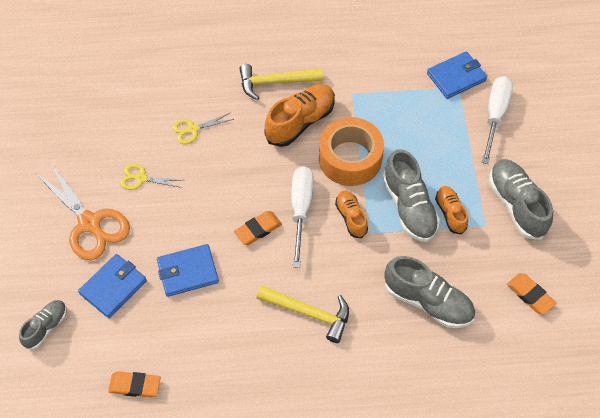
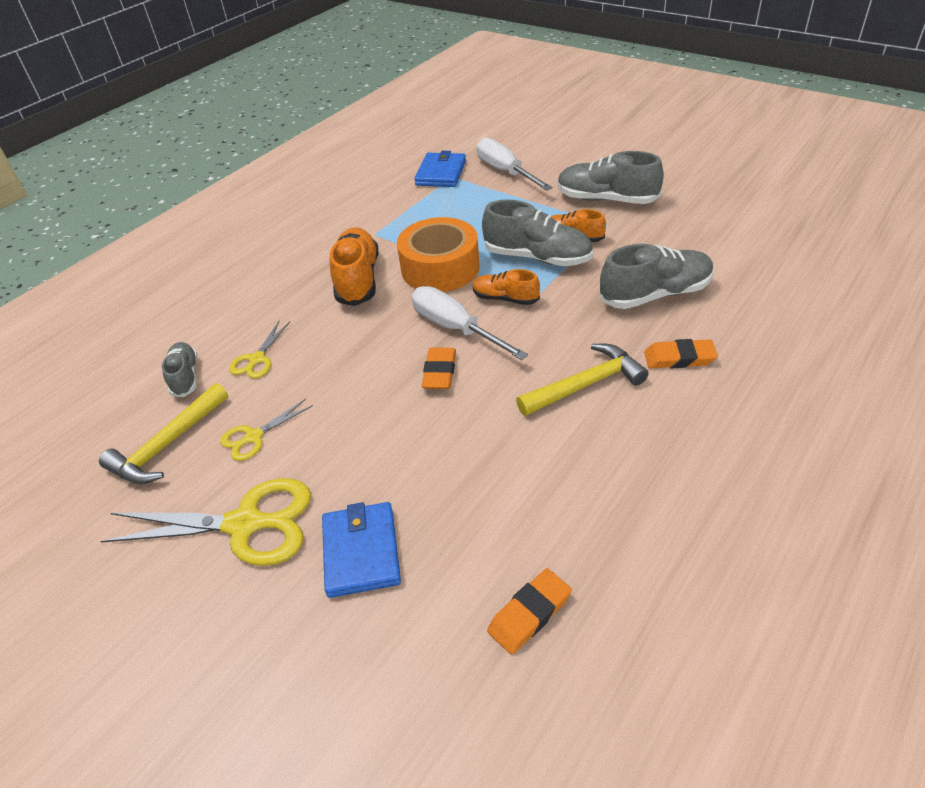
camera: 45 degrees left, 15 degrees down
grey shoe [19,300,67,349] -> grey shoe moved to [162,342,198,397]
orange scissors [35,163,130,260] -> yellow scissors [101,478,311,566]
blue wallet [157,244,219,297] -> none
yellow hammer [239,64,323,100] -> yellow hammer moved to [99,383,228,484]
orange eraser [507,273,556,315] -> orange eraser moved to [644,339,718,369]

